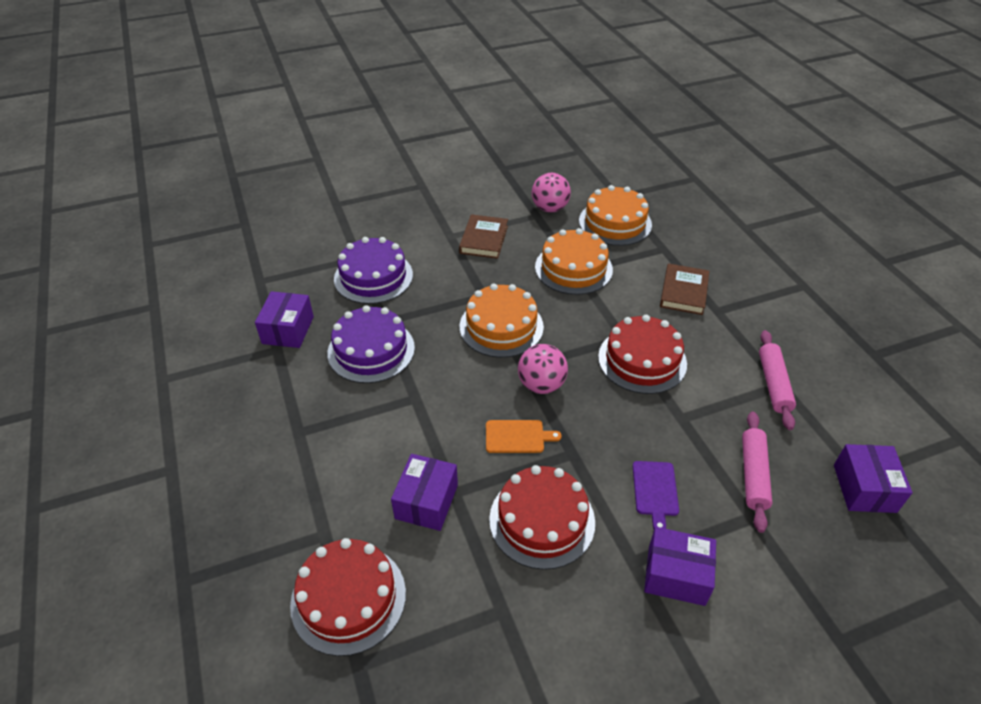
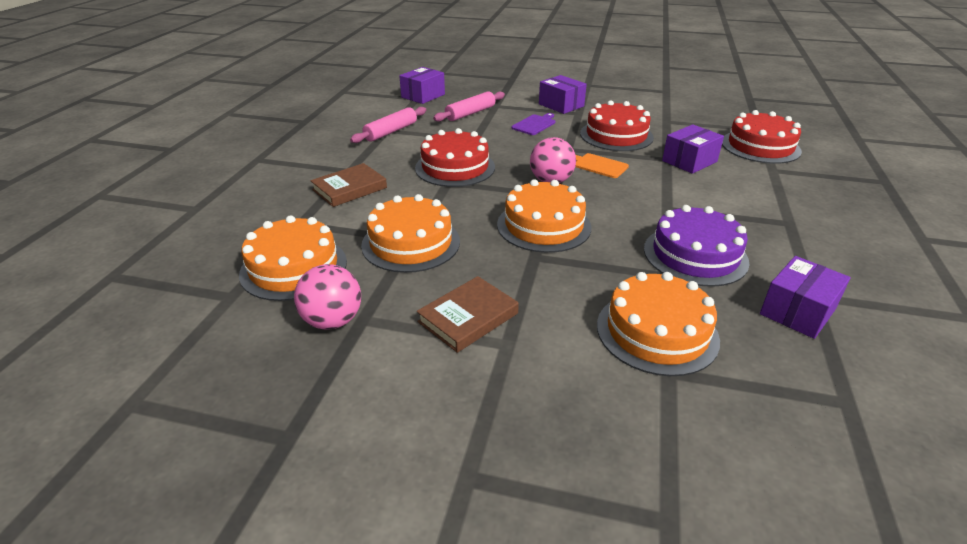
camera: 145 degrees left, 10 degrees down
purple cake [334,237,413,304] -> orange cake [597,272,720,376]

